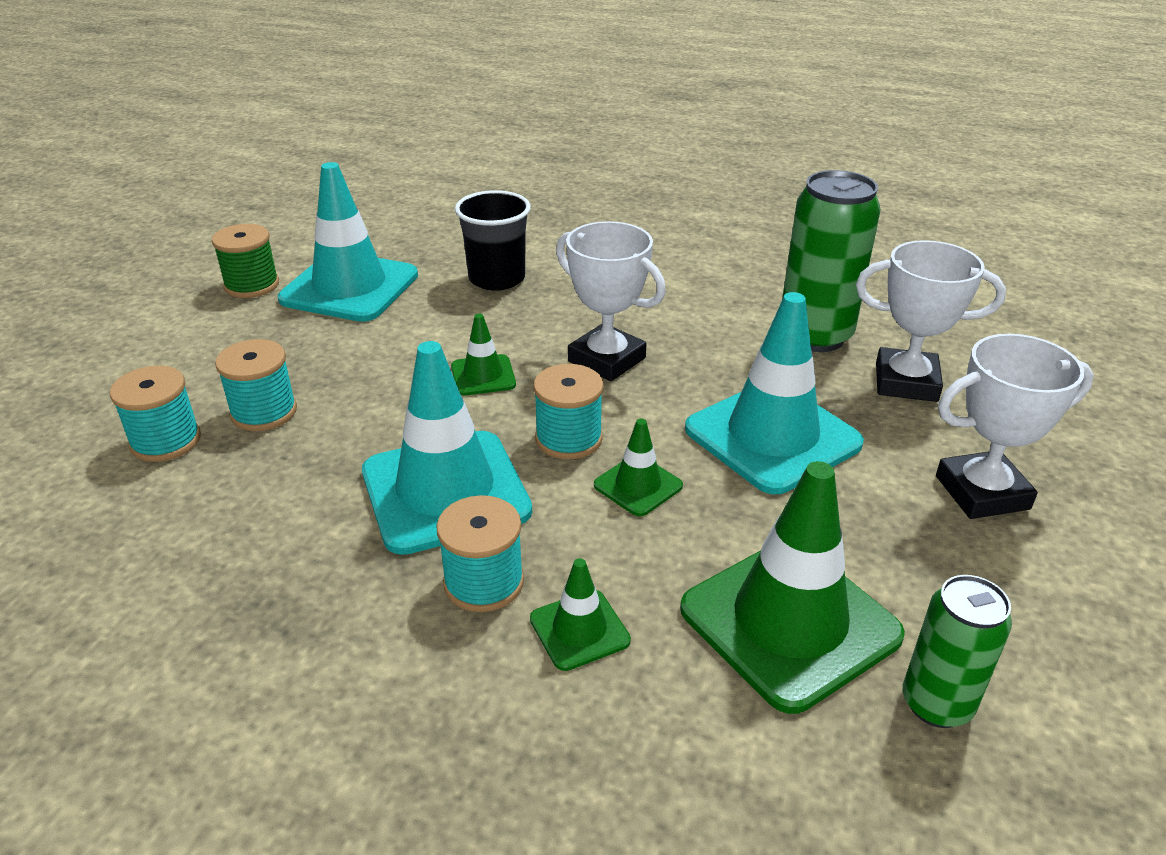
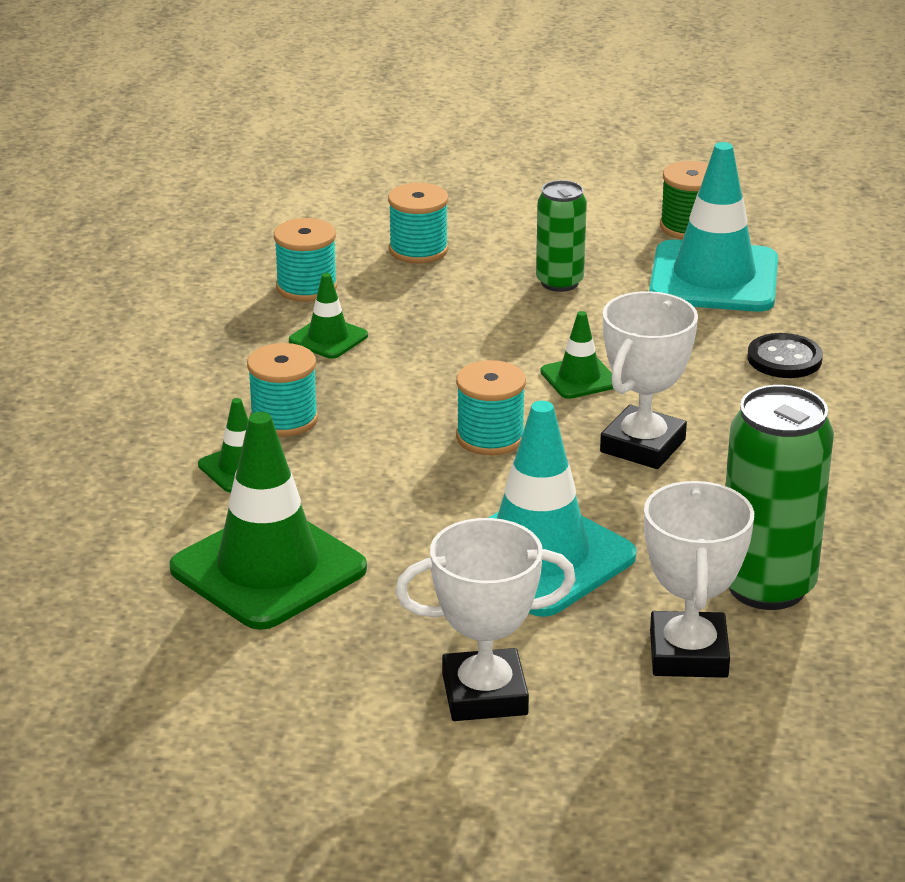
camera: 80 degrees right, 5 degrees down
turquoise spool [215,339,297,431] -> turquoise spool moved to [274,218,337,302]
turquoise traffic cone [362,341,532,555] -> none
black cup [455,190,531,291] -> black button [748,333,823,378]
green traffic cone [594,419,683,516] -> green traffic cone moved to [289,273,368,359]
green can [903,575,1012,728] -> green can moved to [536,180,587,292]
white trophy [936,334,1094,519] -> white trophy turned 75 degrees counterclockwise [396,518,576,721]

